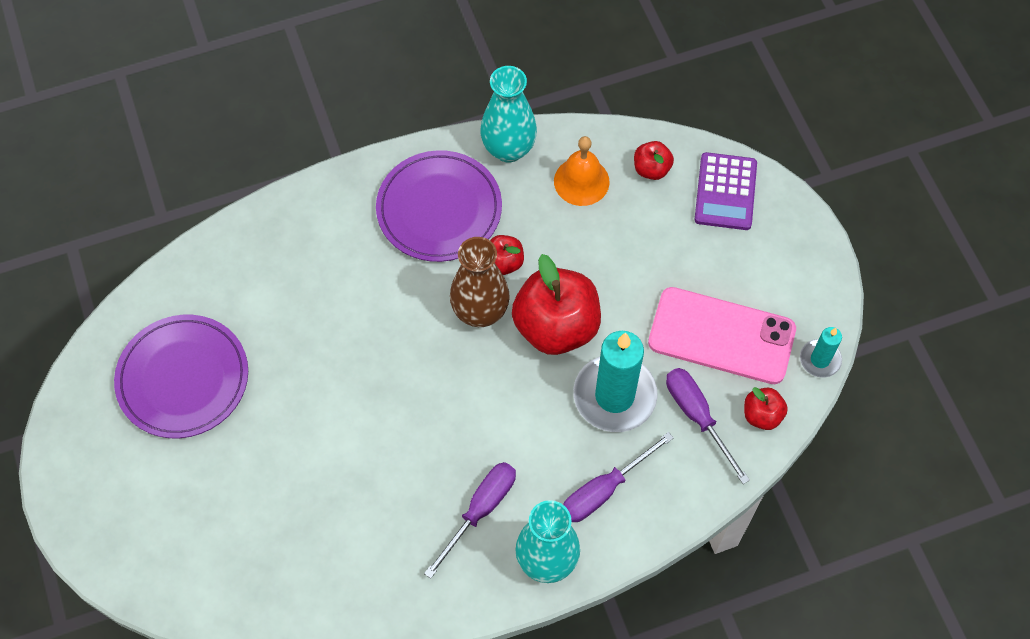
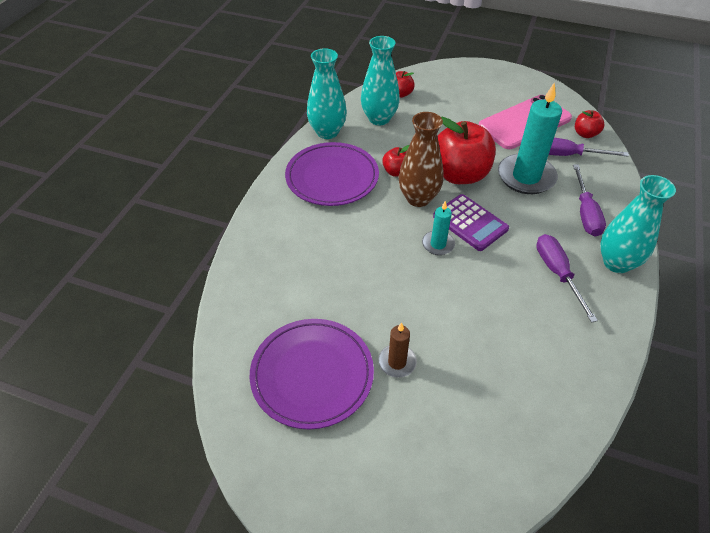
camera: 50 degrees left, 15 degrees down
orange bell [554,136,610,206] -> turquoise vase [361,36,400,125]
purple calculator [695,152,757,230] -> purple calculator moved to [433,194,509,251]
turquoise candle [800,327,842,378] -> turquoise candle moved to [422,201,455,255]
none -> brown candle [378,322,417,378]

